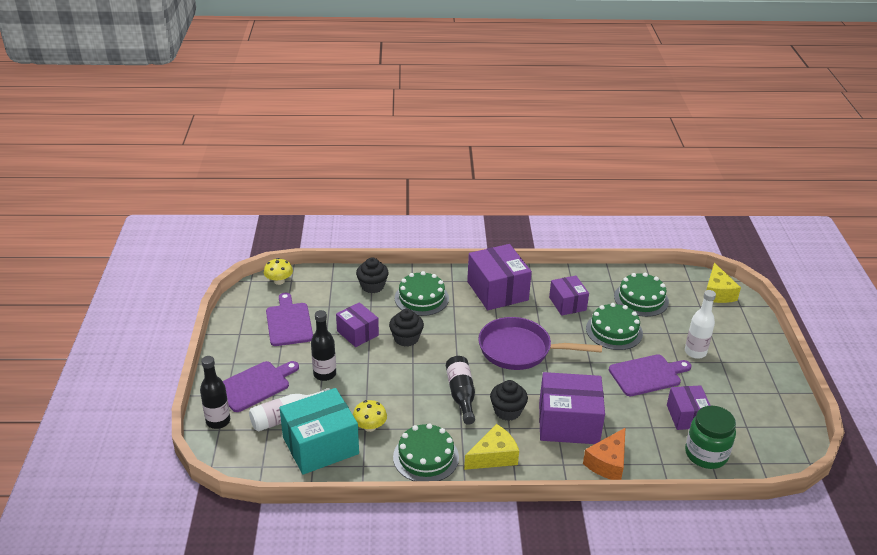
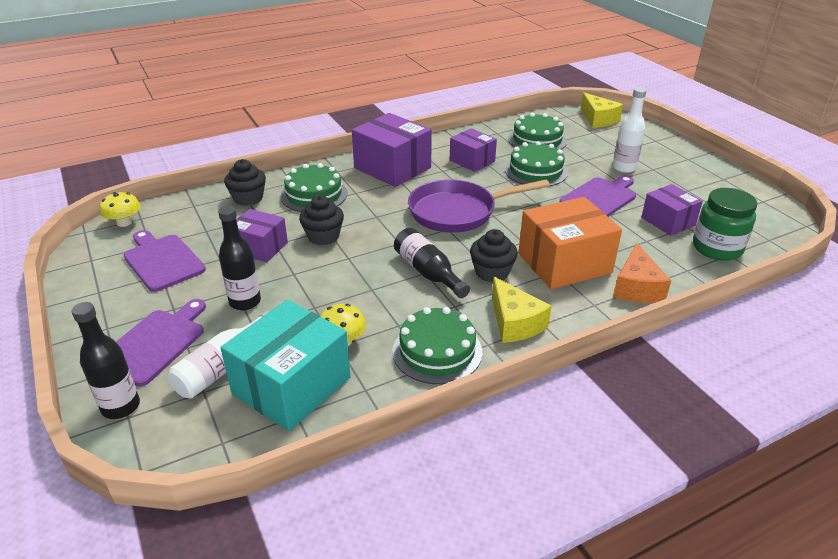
camera: 25 degrees left, 0 degrees up
yellow cheese [464,424,519,470] -> yellow cheese turned 120 degrees clockwise [492,277,552,343]
purple box [539,372,605,444] -> orange box [518,197,622,289]

